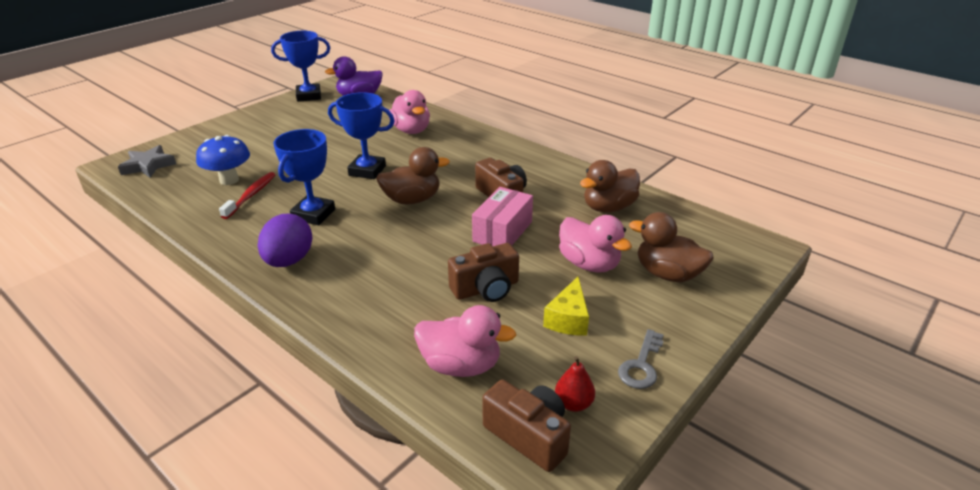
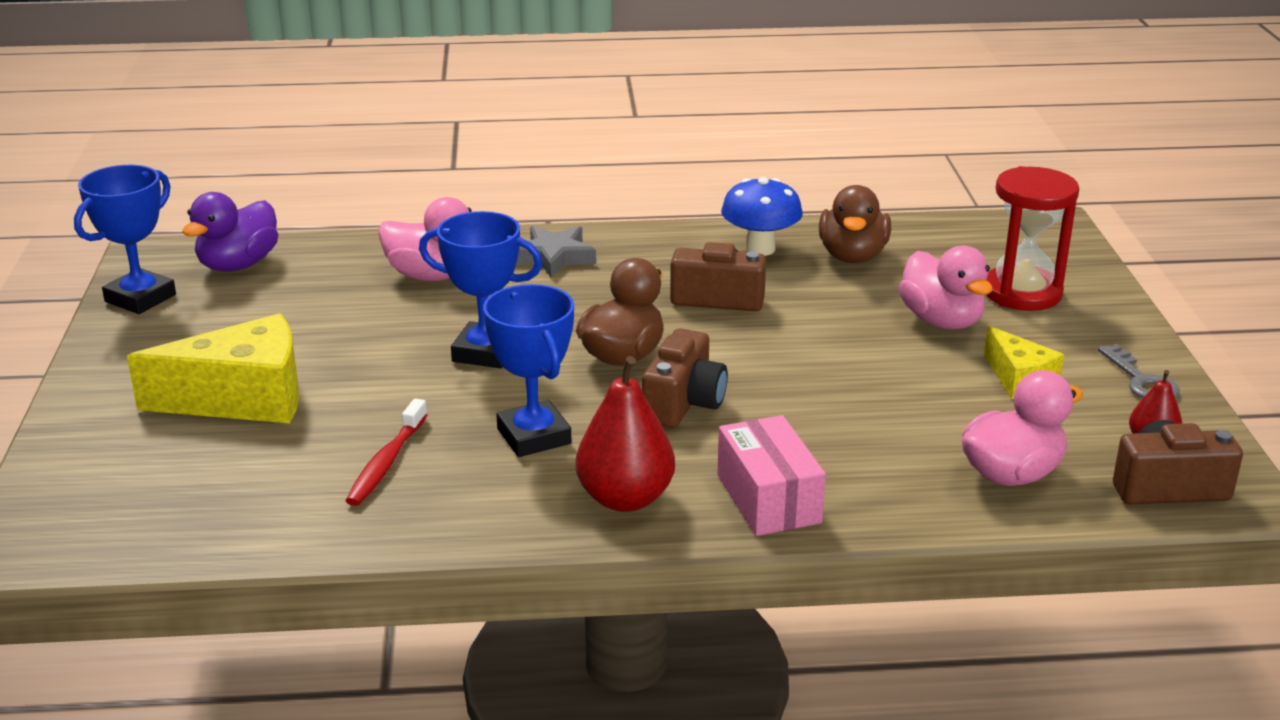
camera: 45 degrees left, 5 degrees down
grey star [118,145,176,178] -> grey star moved to [517,226,596,277]
blue mushroom [196,135,250,185] -> blue mushroom moved to [721,177,803,256]
red toothbrush [219,172,276,219] -> red toothbrush turned 135 degrees counterclockwise [345,398,427,506]
purple egg [257,214,312,267] -> red pear [575,356,675,512]
blue trophy [328,92,395,179] -> blue trophy turned 45 degrees clockwise [419,211,542,368]
brown camera [448,243,519,302] -> brown camera moved to [642,328,728,428]
pink box [472,187,533,246] -> pink box moved to [717,415,826,536]
pink duck [559,215,632,273] -> pink duck turned 60 degrees clockwise [899,246,993,329]
brown duck [629,212,714,282] -> red hourglass [986,166,1079,311]
none -> yellow cheese [127,313,299,424]

